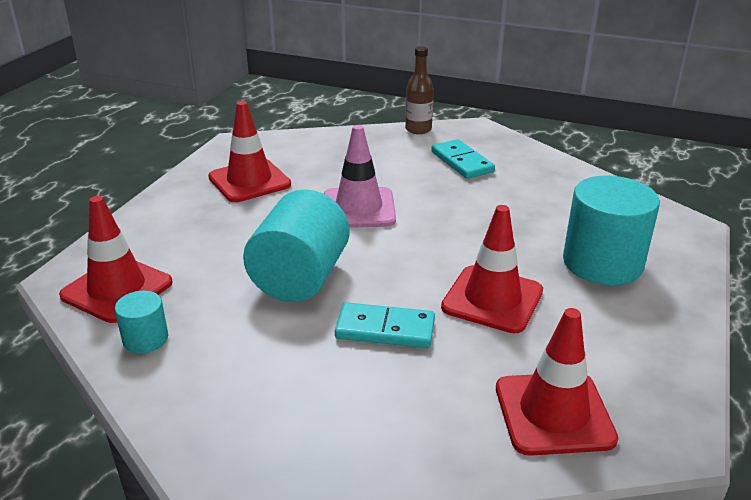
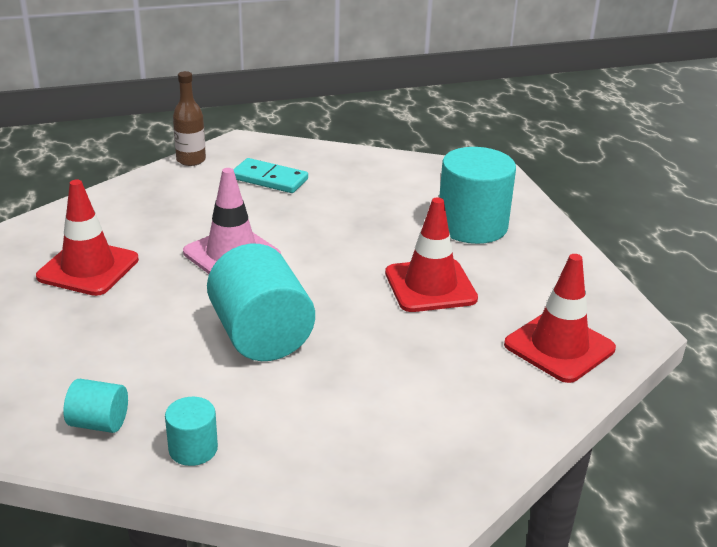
camera: 40 degrees left, 0 degrees up
red traffic cone [59,196,173,323] -> turquoise cylinder [63,379,128,433]
turquoise domino [335,302,435,348] -> none

